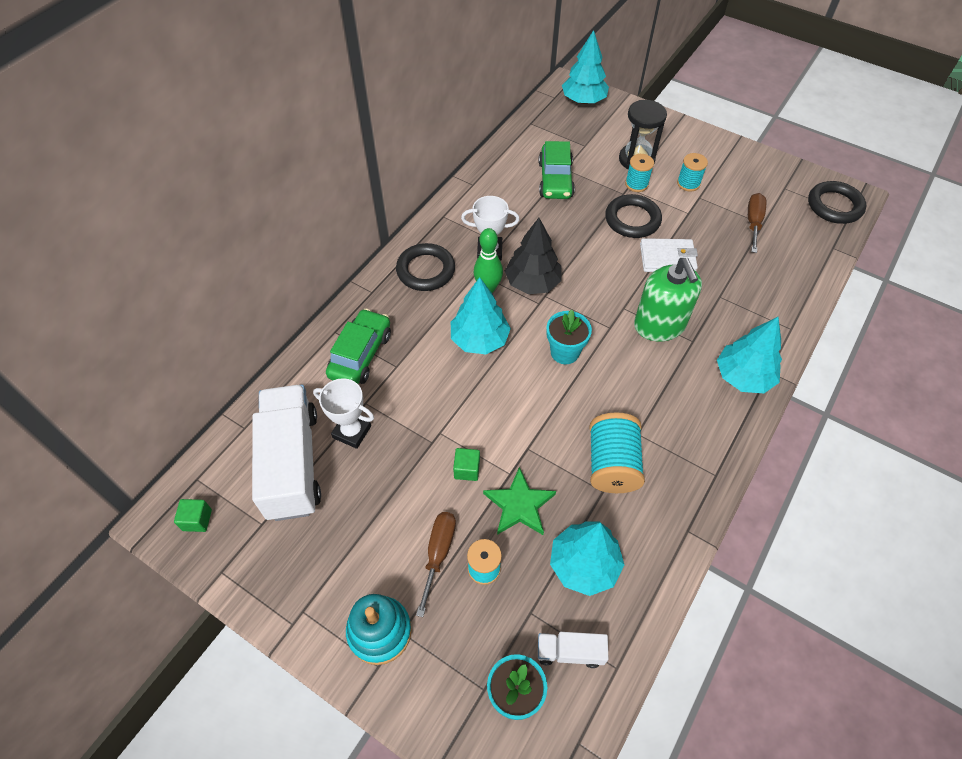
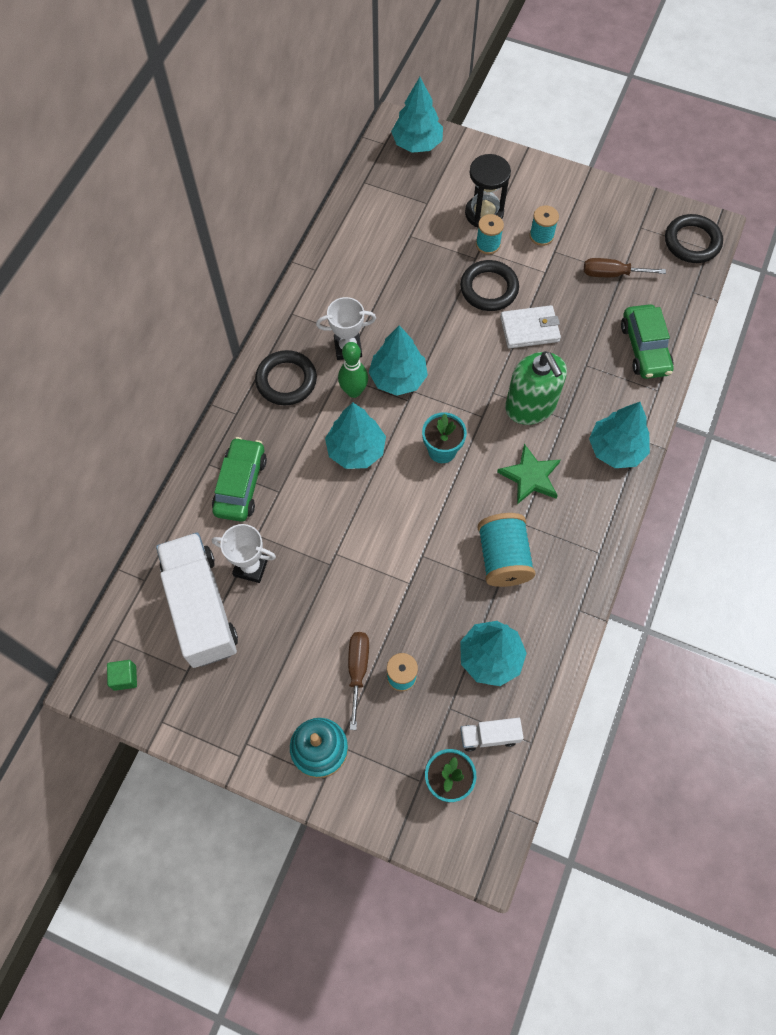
camera: 10 degrees left, 10 degrees up
green cube [453,448,480,481] -> none
green star [483,467,556,535] -> green star moved to [497,444,561,504]
black tree [505,218,561,294] -> turquoise tree [369,325,428,396]
green car [539,141,575,199] -> green car moved to [621,304,673,379]
brown screwdriver [748,193,766,253] -> brown screwdriver turned 90 degrees counterclockwise [584,258,666,277]

